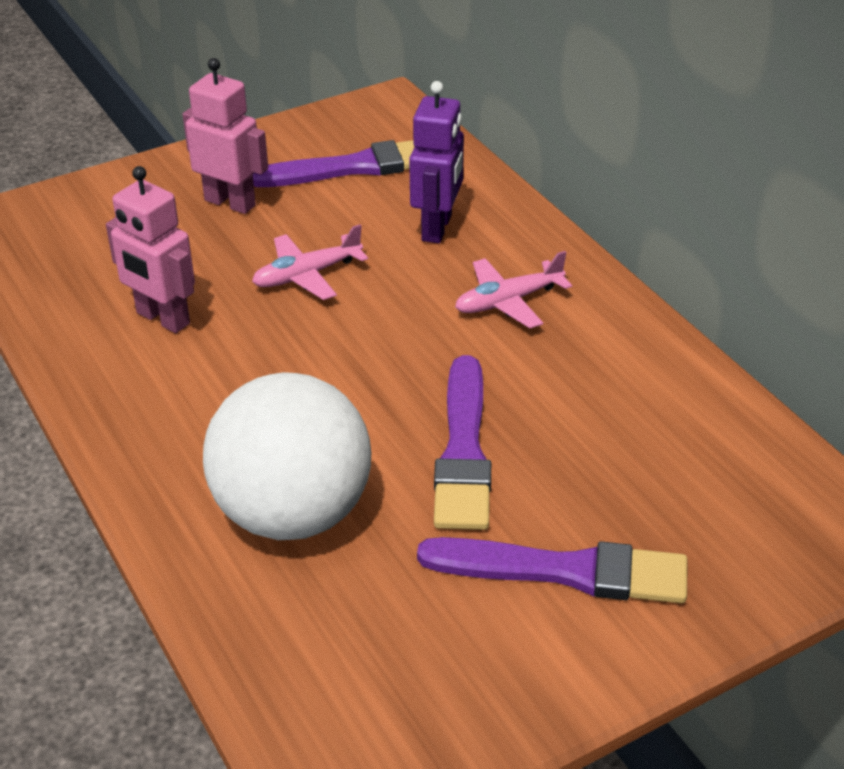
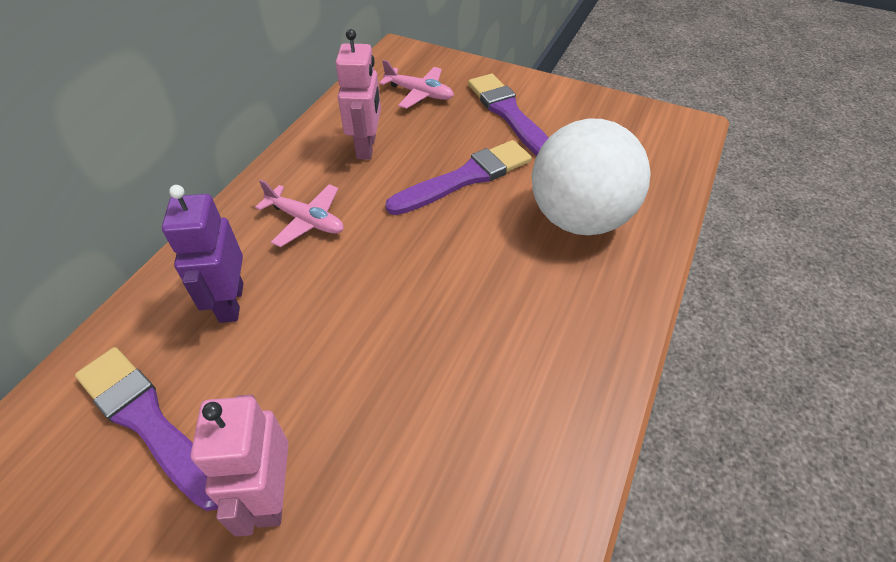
camera: 125 degrees left, 10 degrees up
pink robot [106,166,195,333] -> pink robot moved to [335,29,381,160]
pink plane [252,224,368,300] -> pink plane moved to [379,60,454,109]
purple robot [409,81,464,243] -> purple robot turned 75 degrees counterclockwise [162,185,244,323]

